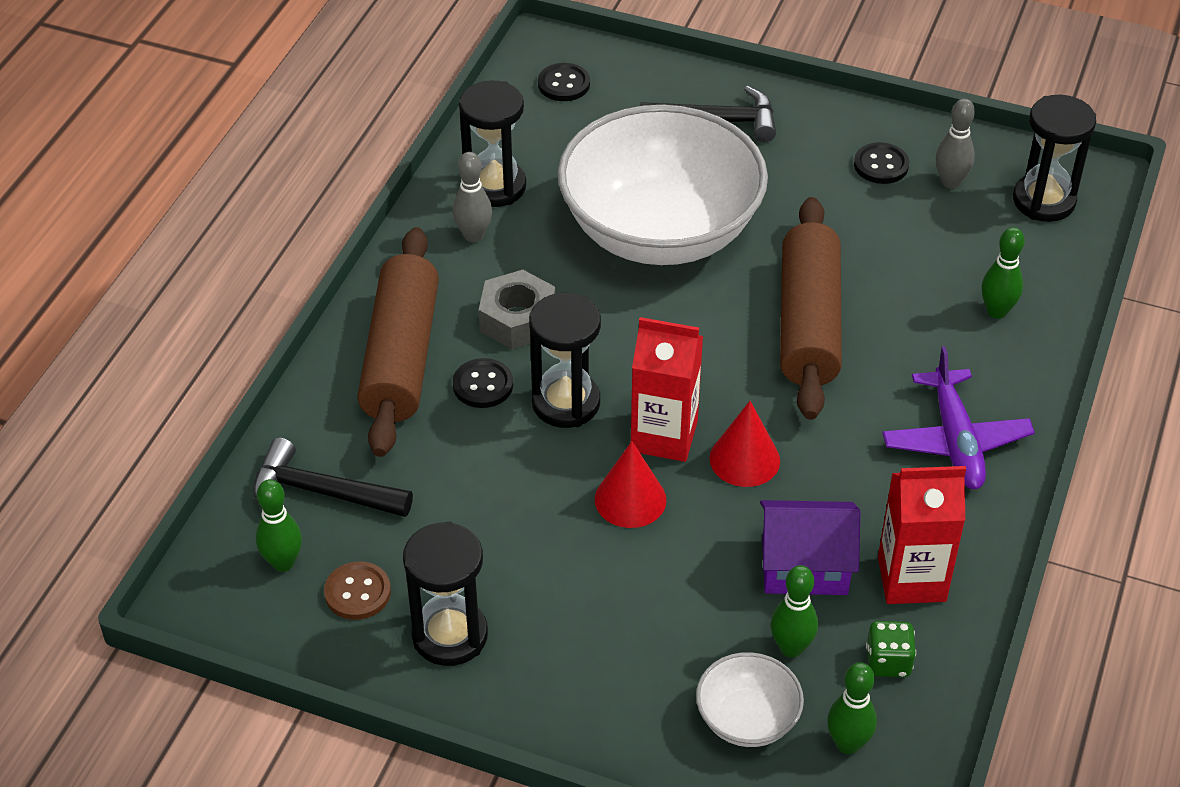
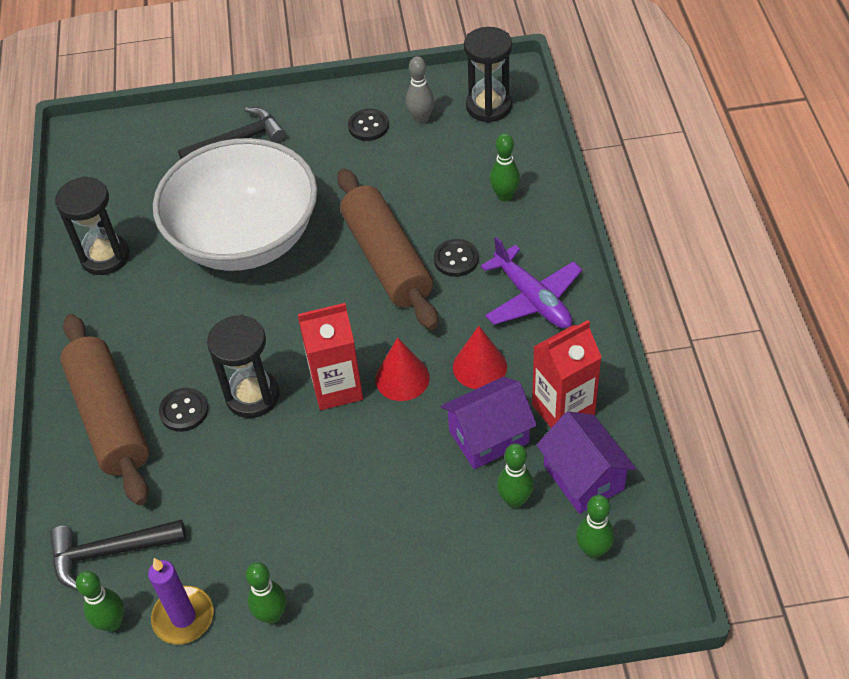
camera: 25 degrees left, 5 degrees up
brown button [324,561,391,620] -> purple candle [148,558,214,644]
black hourglass [403,521,488,666] -> green bowling pin [246,562,287,624]
grey bowling pin [453,152,492,242] -> none
grey nut [479,270,555,349] -> none
black button [538,63,590,101] -> black button moved to [434,239,479,277]
red cone [595,441,666,528] -> red cone moved to [453,326,507,389]
white bowl [696,652,804,747] -> none
green dice [866,621,916,677] -> purple house [536,411,636,514]

